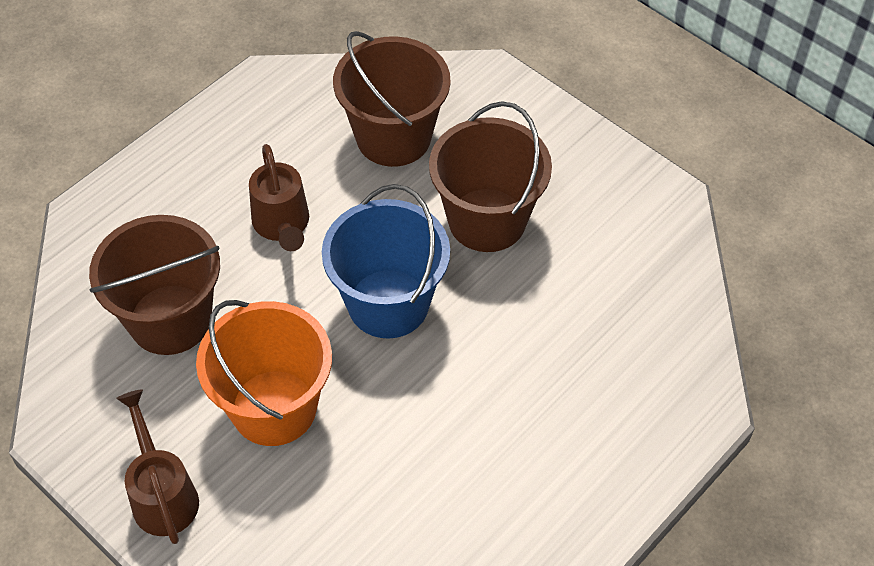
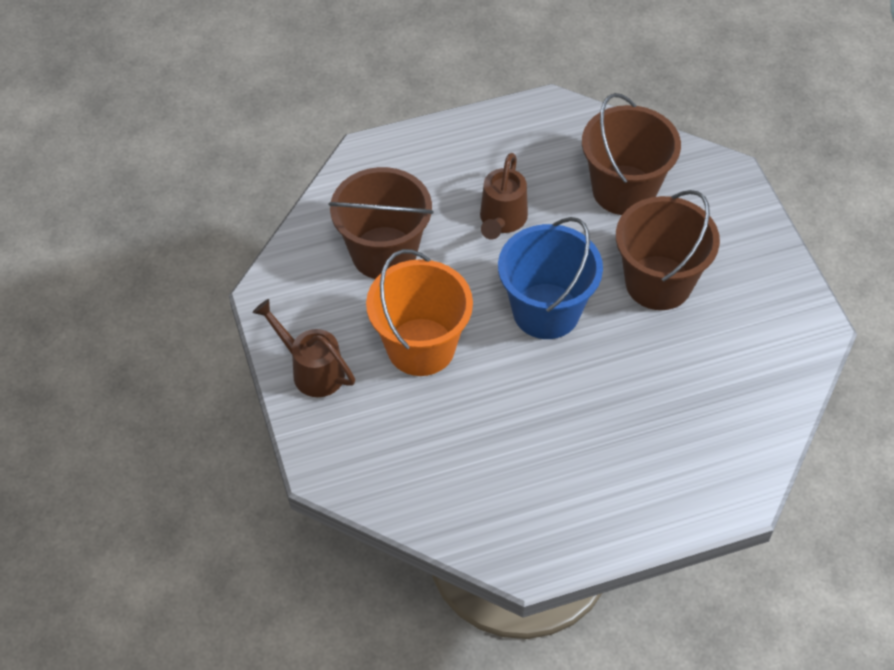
camera: 30 degrees right, 0 degrees up
brown watering can [116,389,199,544] -> brown watering can turned 60 degrees counterclockwise [253,299,355,397]

